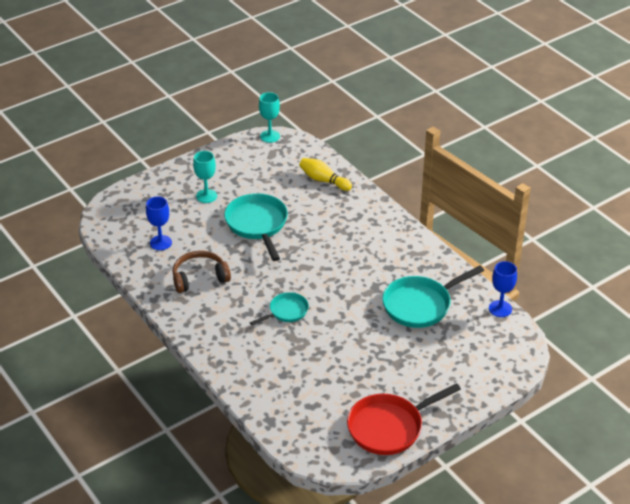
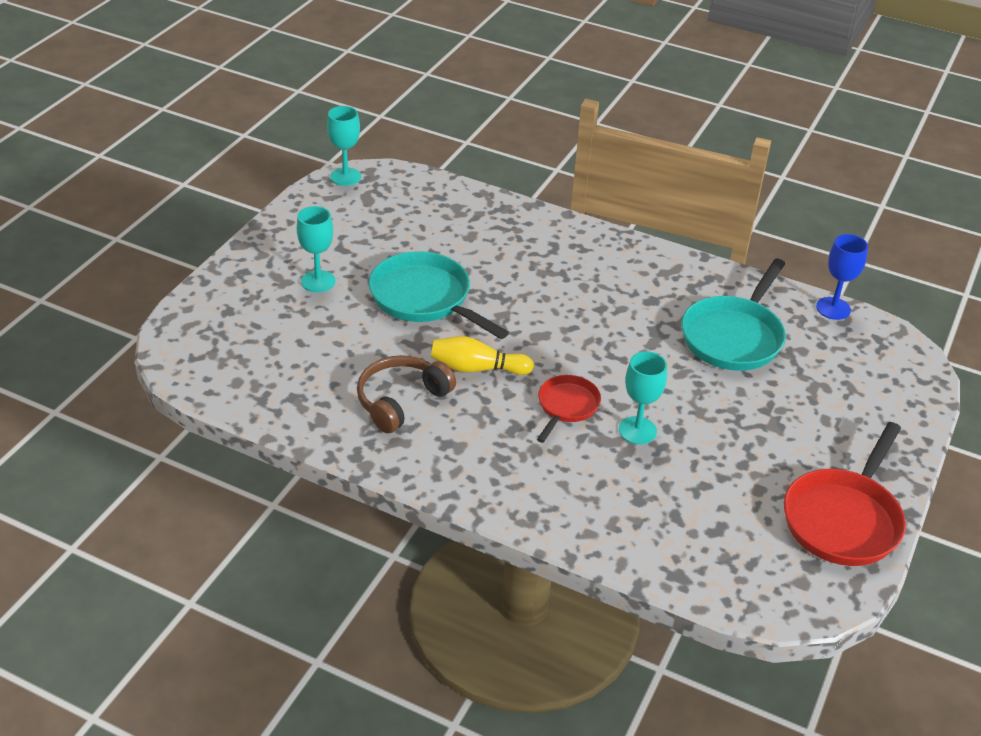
camera: 30 degrees left, 0 degrees up
blue goblet [146,196,172,250] -> none
turquoise pan [250,292,309,326] -> red pan [537,375,601,443]
yellow bowling pin [299,158,352,191] -> yellow bowling pin moved to [431,336,534,375]
none -> turquoise goblet [619,351,667,444]

